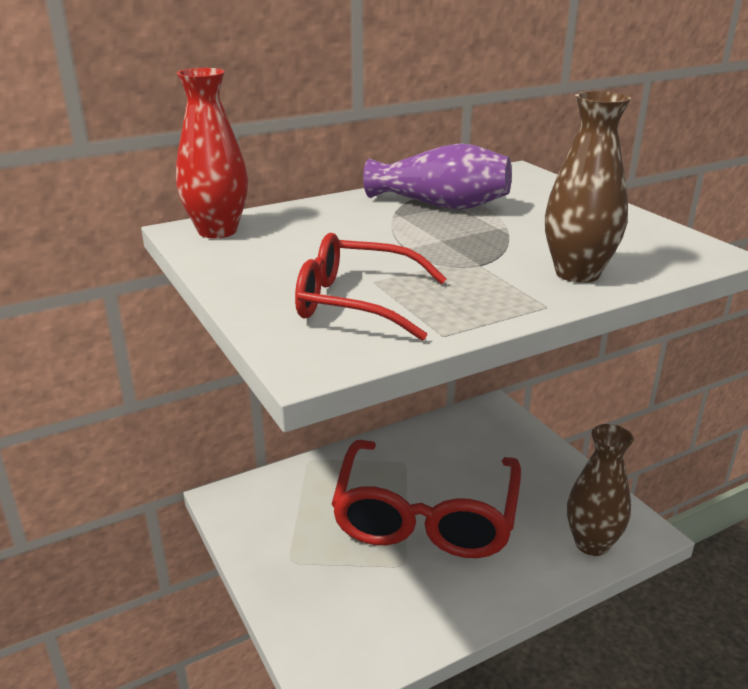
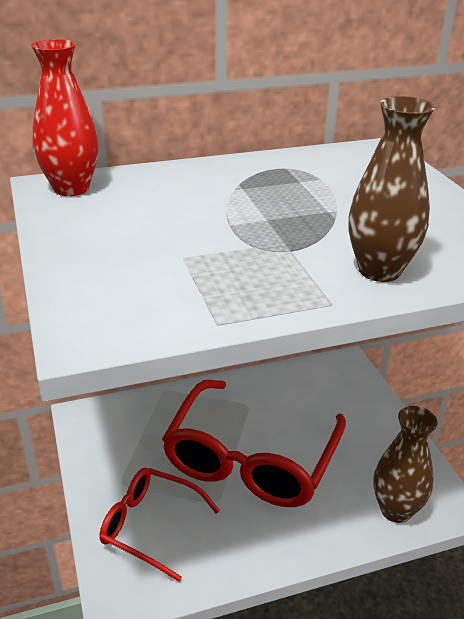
camera: 10 degrees right, 5 degrees up
red glasses [295,233,447,341] -> red glasses moved to [100,468,220,582]
purple vase [363,143,512,210] -> none

